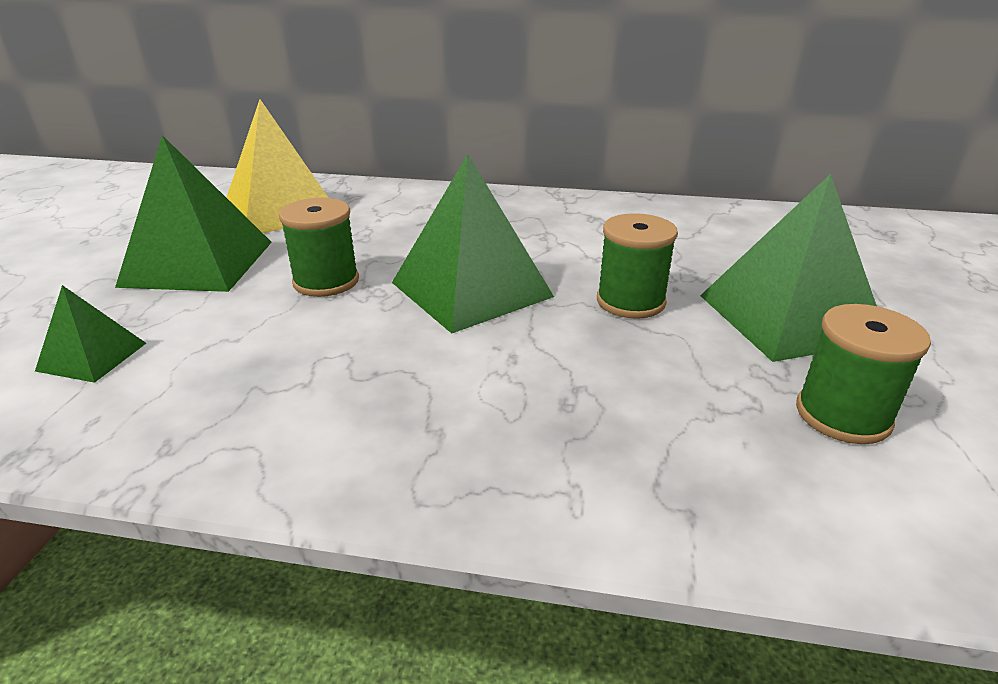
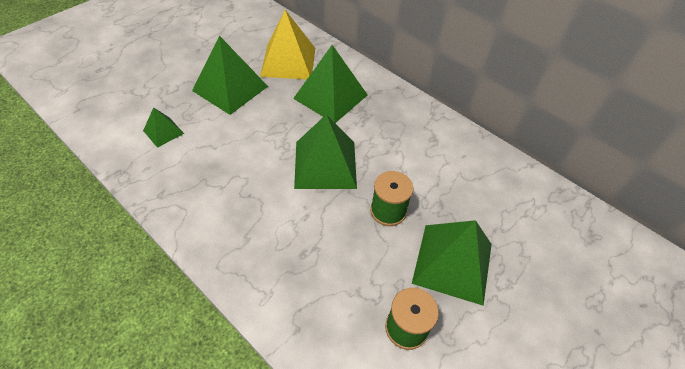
camera: 30 degrees right, 20 degrees up
green spool [279,198,359,297] -> none
none -> green pyramid [293,45,368,123]

